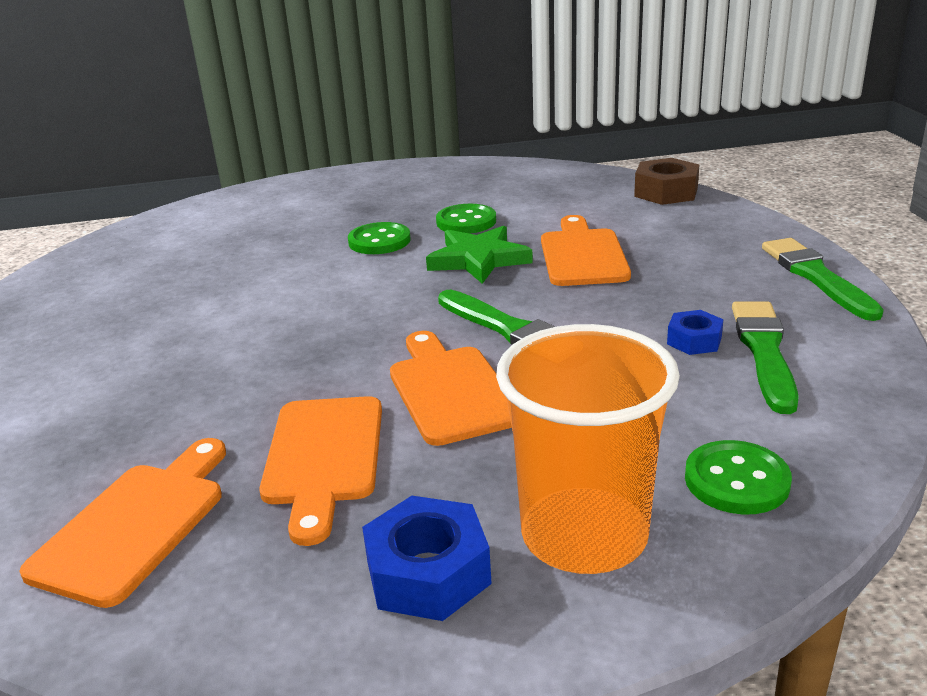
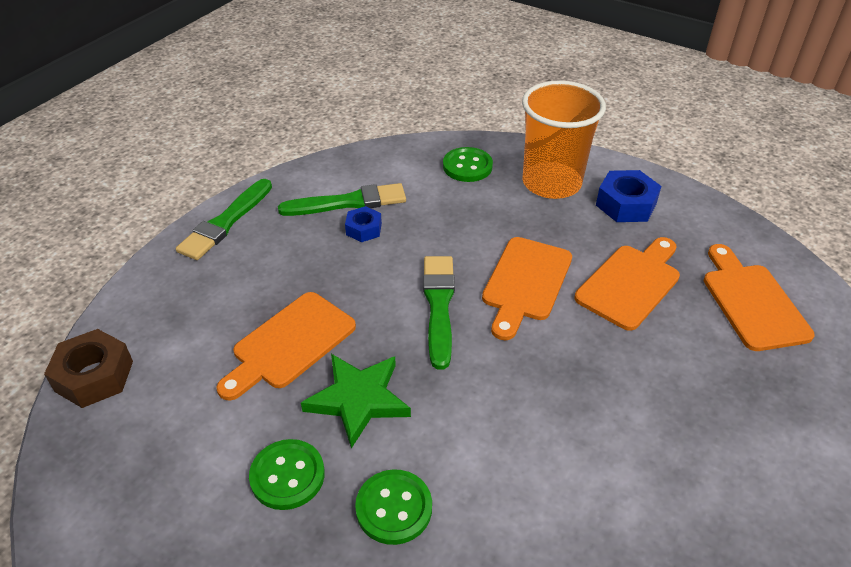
camera: 140 degrees left, 15 degrees up
orange cutting board [19,438,226,608] -> orange cutting board turned 105 degrees clockwise [704,244,815,351]
green brush [732,302,799,414] -> green brush turned 150 degrees counterclockwise [278,183,406,216]

